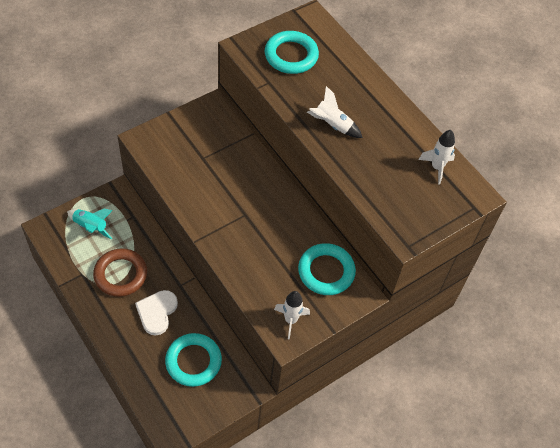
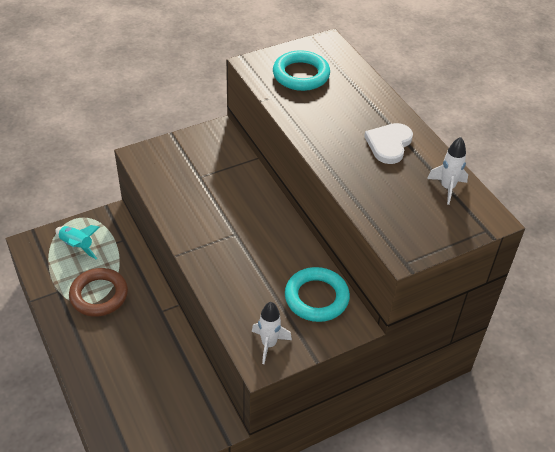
camera: 10 degrees right, 10 degrees down
white heart [135,290,178,336] -> white heart moved to [364,123,413,164]
turquoise ring [165,333,222,387] -> none
white rocket [307,86,363,138] -> none

